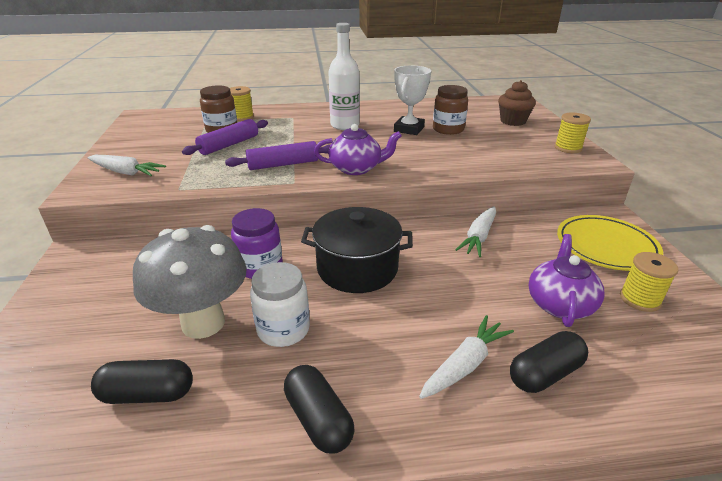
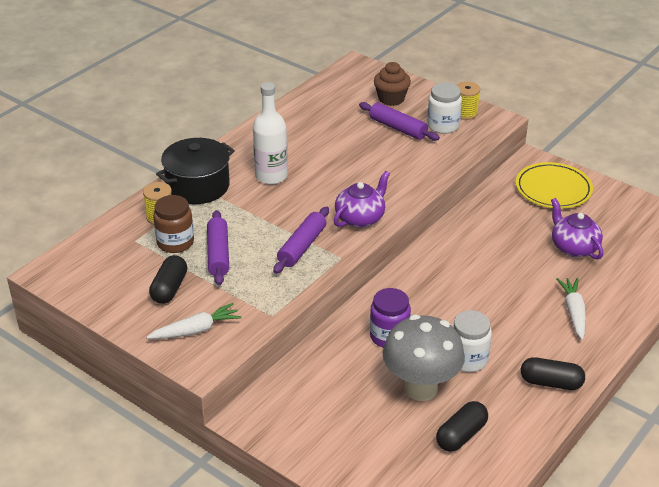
camera: 45 degrees left, 5 degrees up
black pot [301,207,413,293] -> black pot moved to [156,138,235,204]
white trophy [394,66,431,135] -> none
brown jar [433,85,468,135] -> none
white carrot [455,206,496,257] -> none
black capsule [510,331,588,393] -> black capsule moved to [149,255,187,304]
yellow spool [620,252,678,312] -> none
none -> purple rolling pin [359,102,440,141]
none -> white jar [427,83,462,134]

